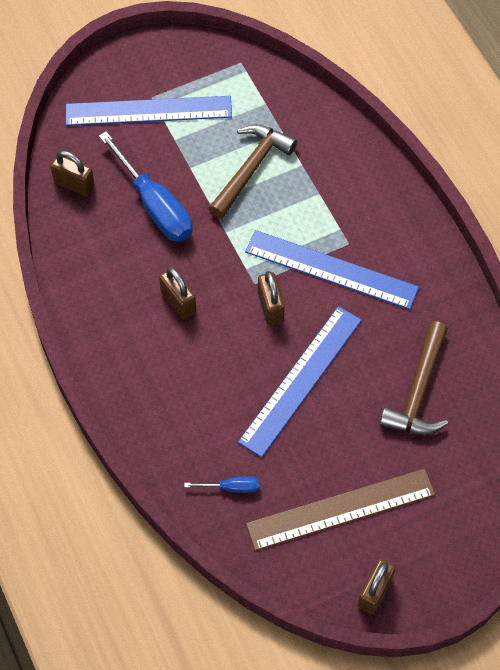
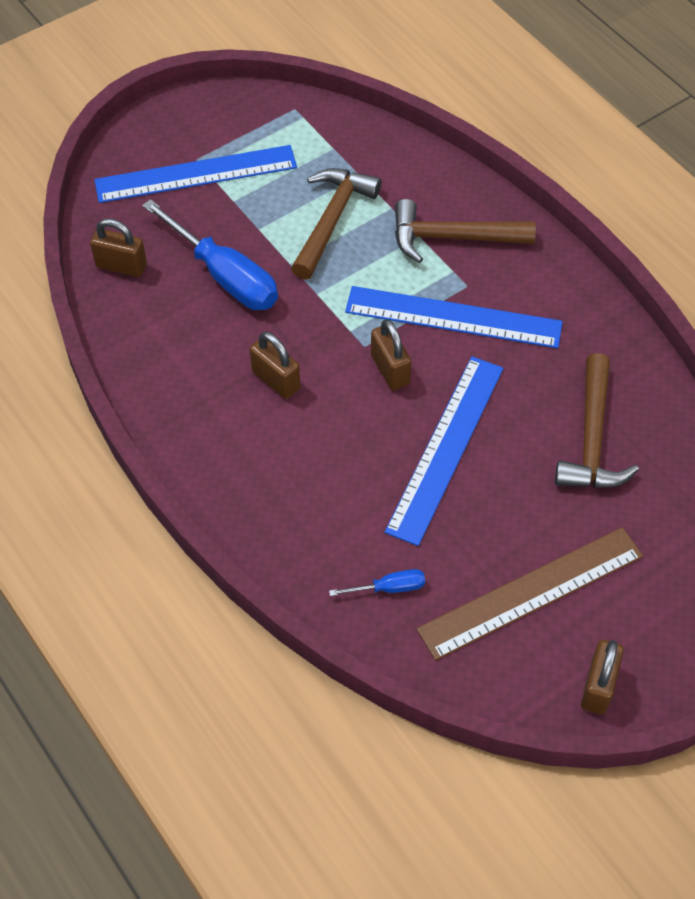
camera: 10 degrees left, 5 degrees down
none -> brown hammer [395,199,536,263]

